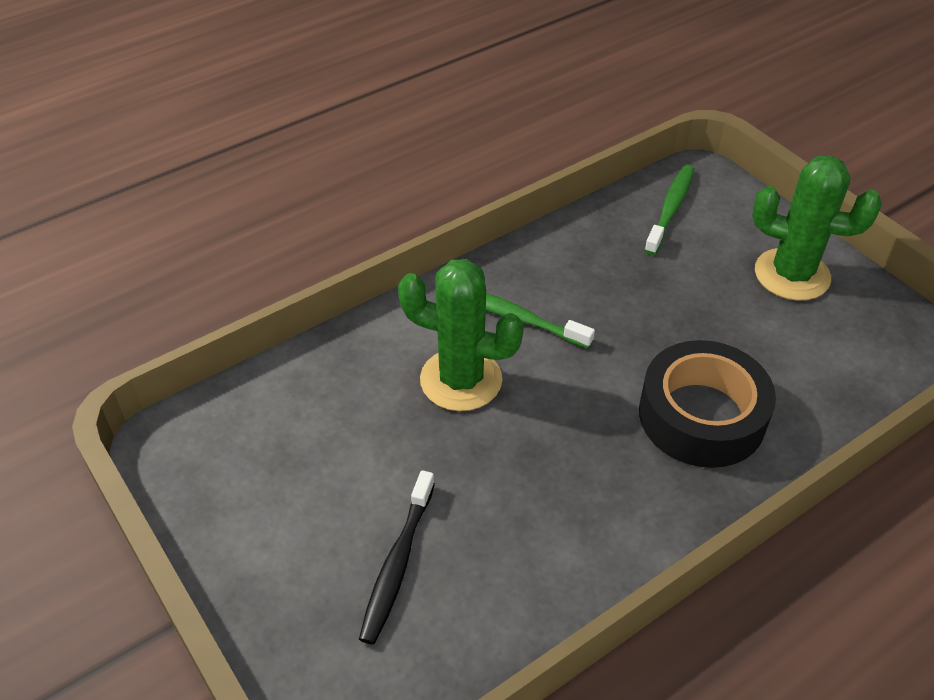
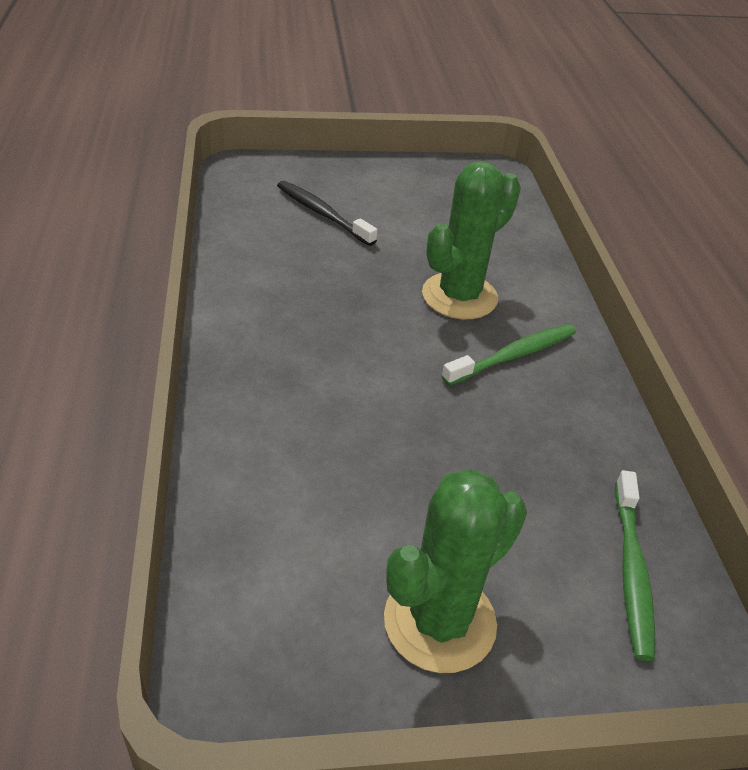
camera: 115 degrees right, 5 degrees down
black tape [639,340,776,468] -> none
green toothbrush [644,165,694,255] -> green toothbrush turned 45 degrees clockwise [615,470,655,661]

